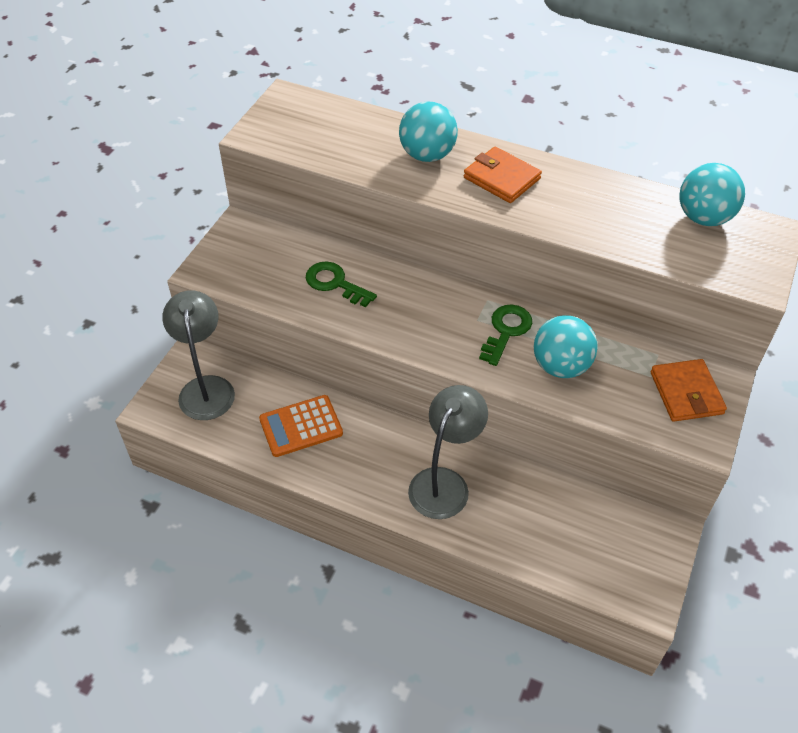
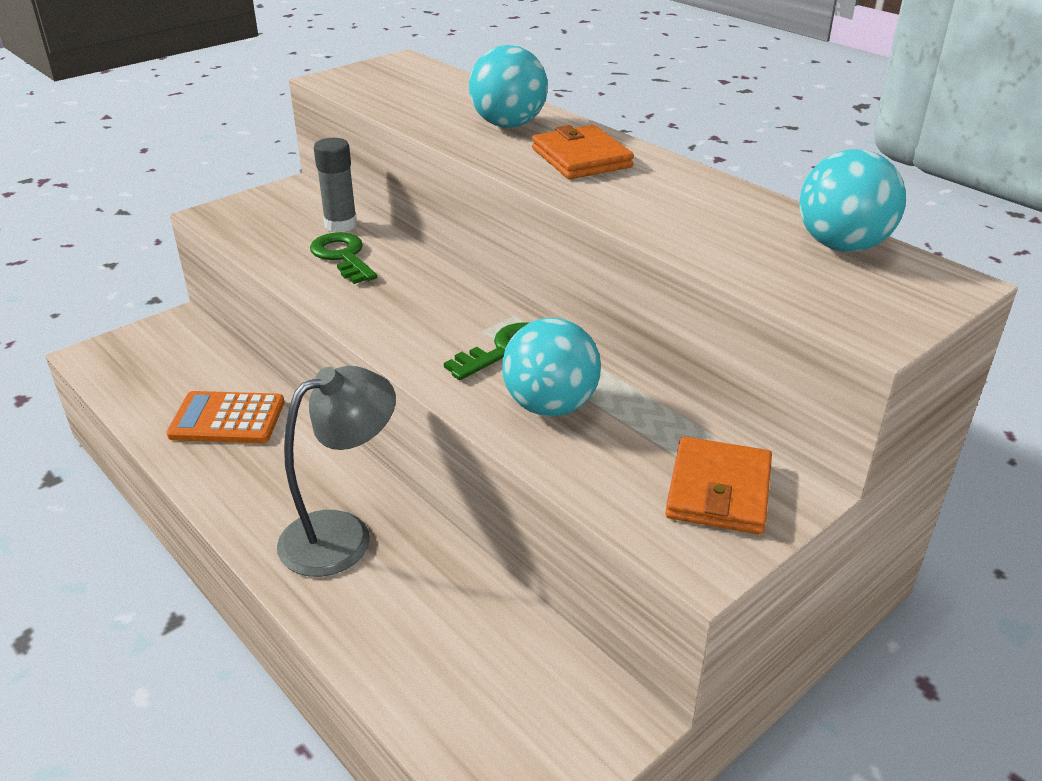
camera: 25 degrees right, 15 degrees down
grey lamp [162,290,235,420] -> none
none -> grey glue stick [314,138,357,232]

